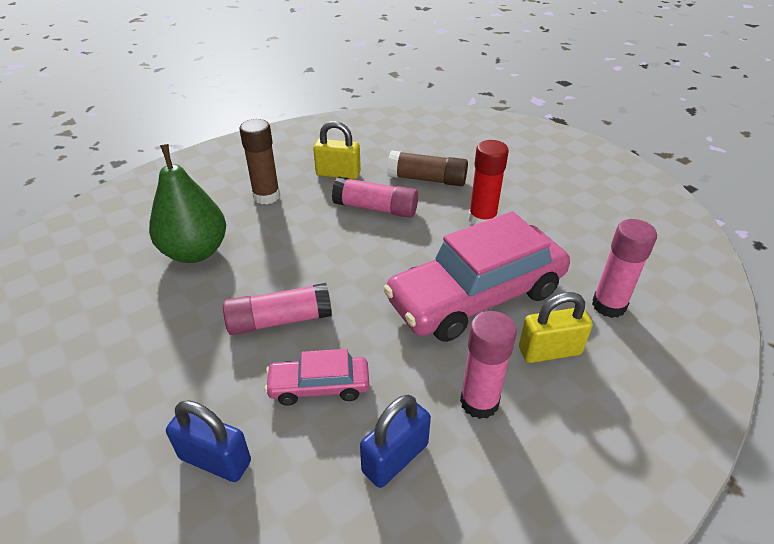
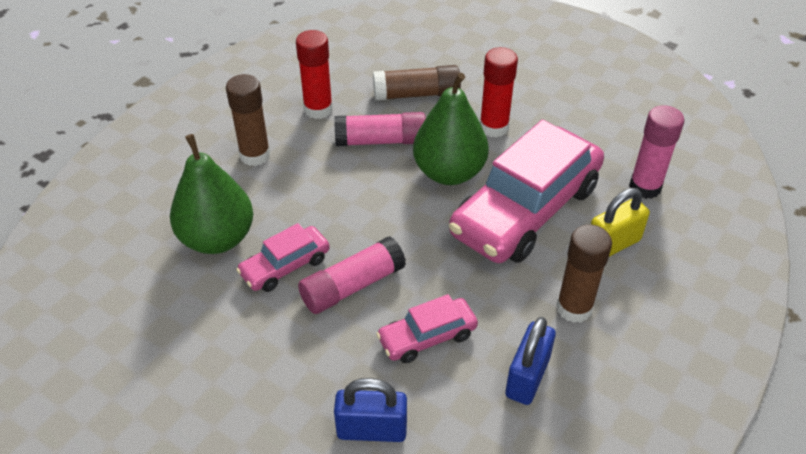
camera: 20 degrees left, 5 degrees up
yellow padlock [313,121,361,179] -> red glue stick [296,30,333,119]
pink glue stick [460,311,517,419] -> brown glue stick [556,224,612,323]
none -> pink car [236,223,330,292]
none -> green pear [413,73,489,185]

